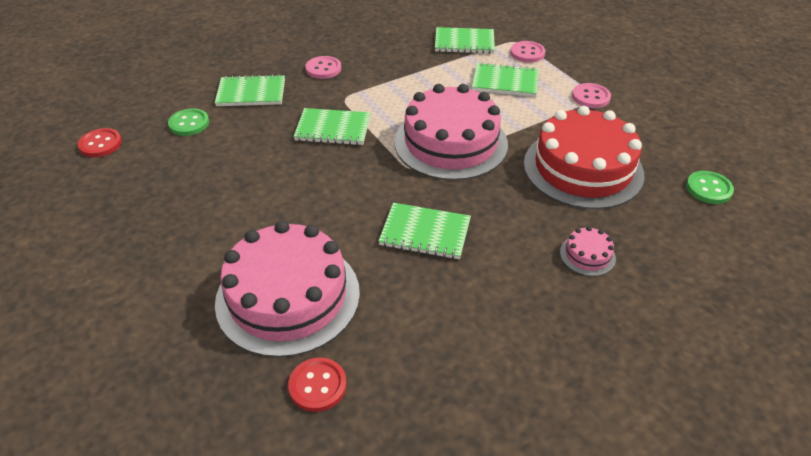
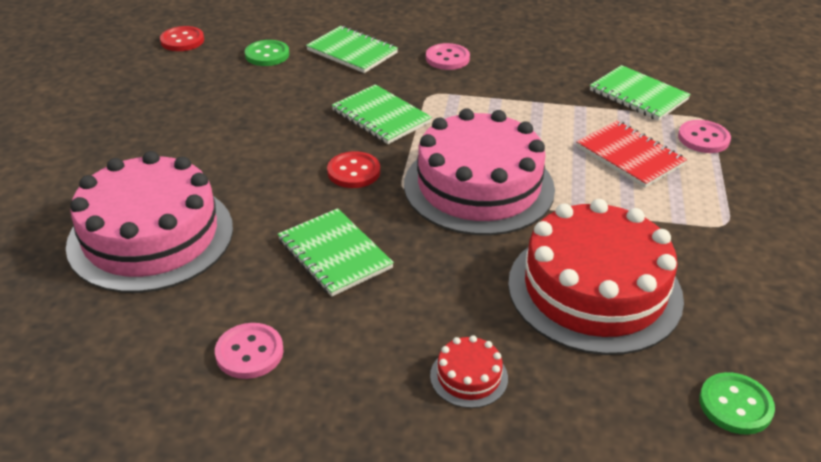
camera: 40 degrees right, 5 degrees down
red button [288,357,347,412] -> red button moved to [327,151,380,188]
green notebook [472,62,539,97] -> red notebook [576,120,687,188]
pink cake [560,226,616,276] -> red cake [430,335,508,408]
pink button [572,83,611,108] -> pink button moved to [215,323,283,379]

